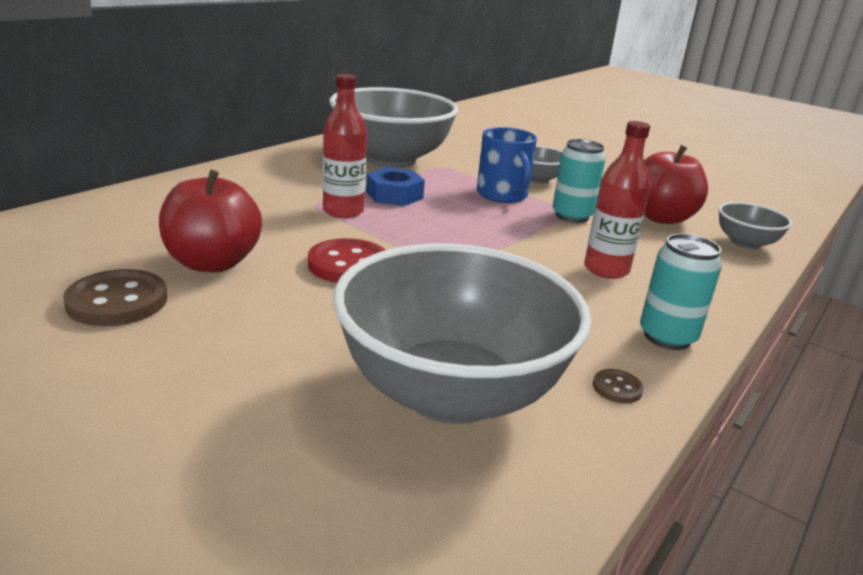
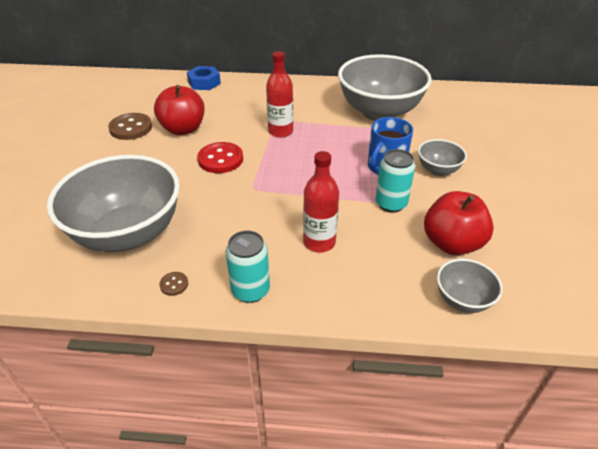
camera: 60 degrees right, 15 degrees up
blue nut [366,167,425,206] -> blue nut moved to [187,66,221,90]

